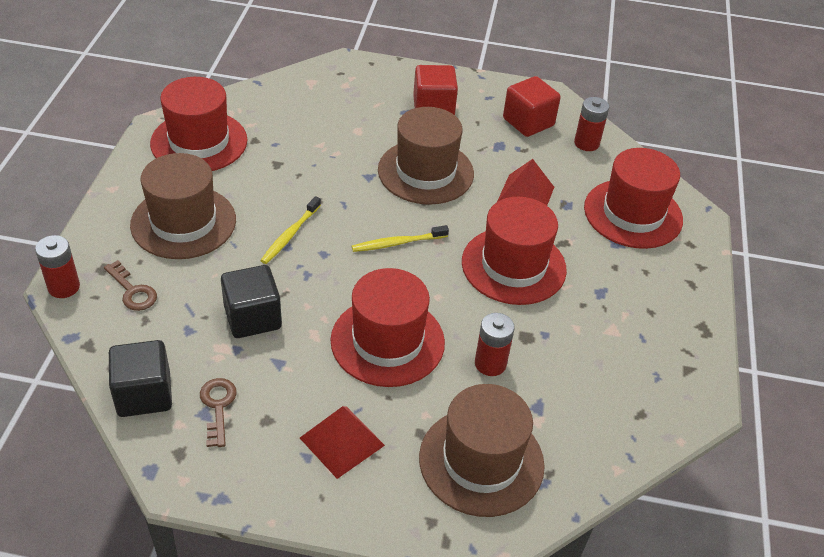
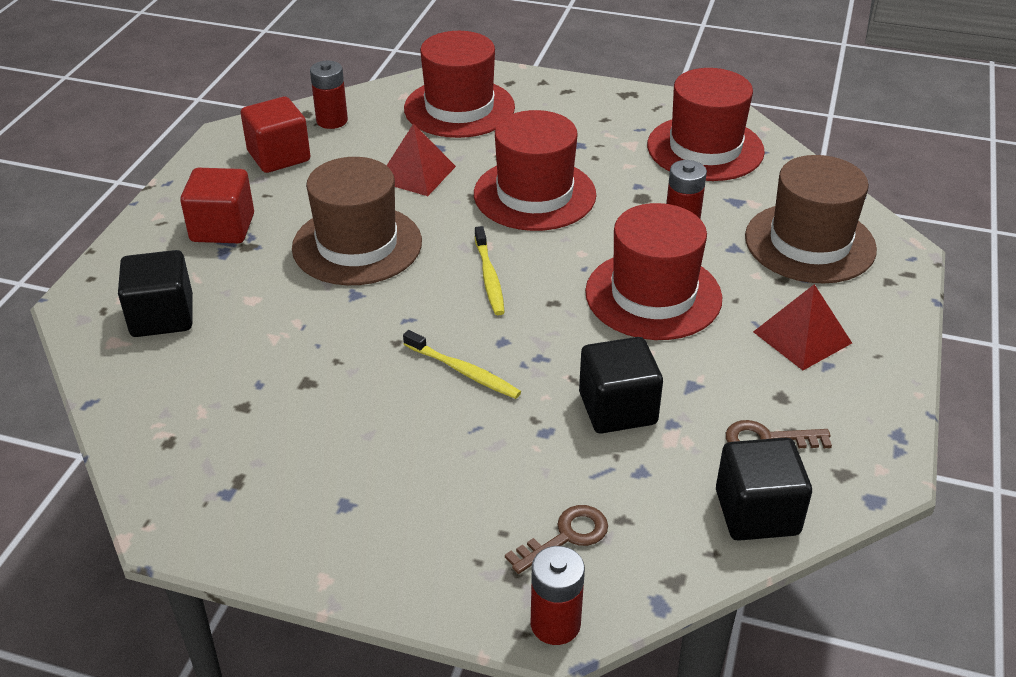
camera: 80 degrees left, 5 degrees down
brown hat [130,153,236,259] -> none
red hat [150,77,247,171] -> red hat moved to [647,68,765,181]
none -> black cube [118,250,193,337]

